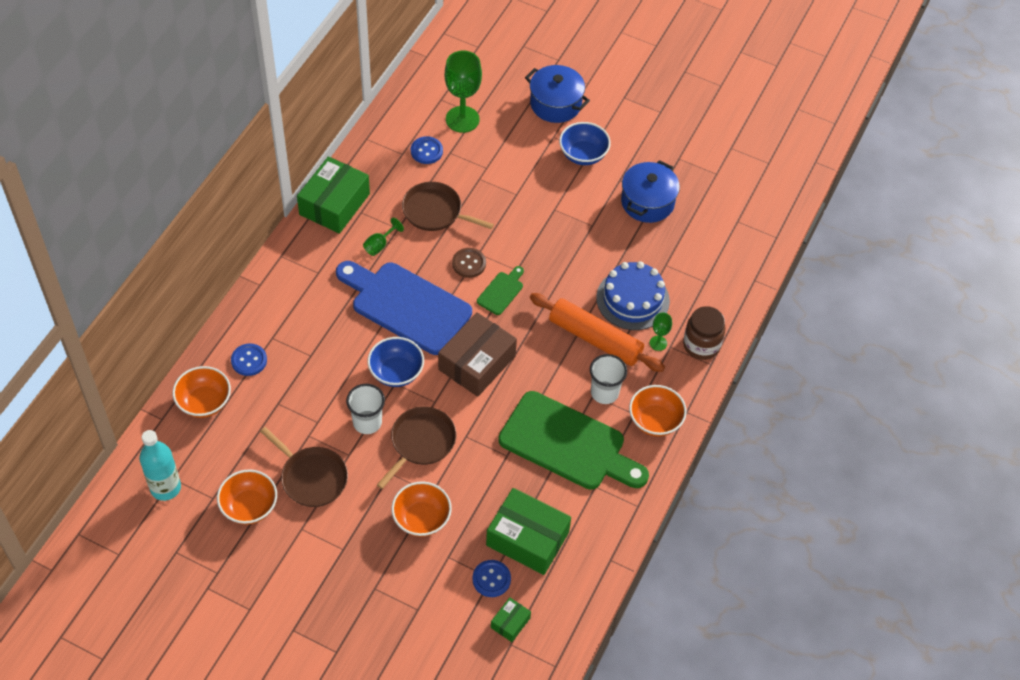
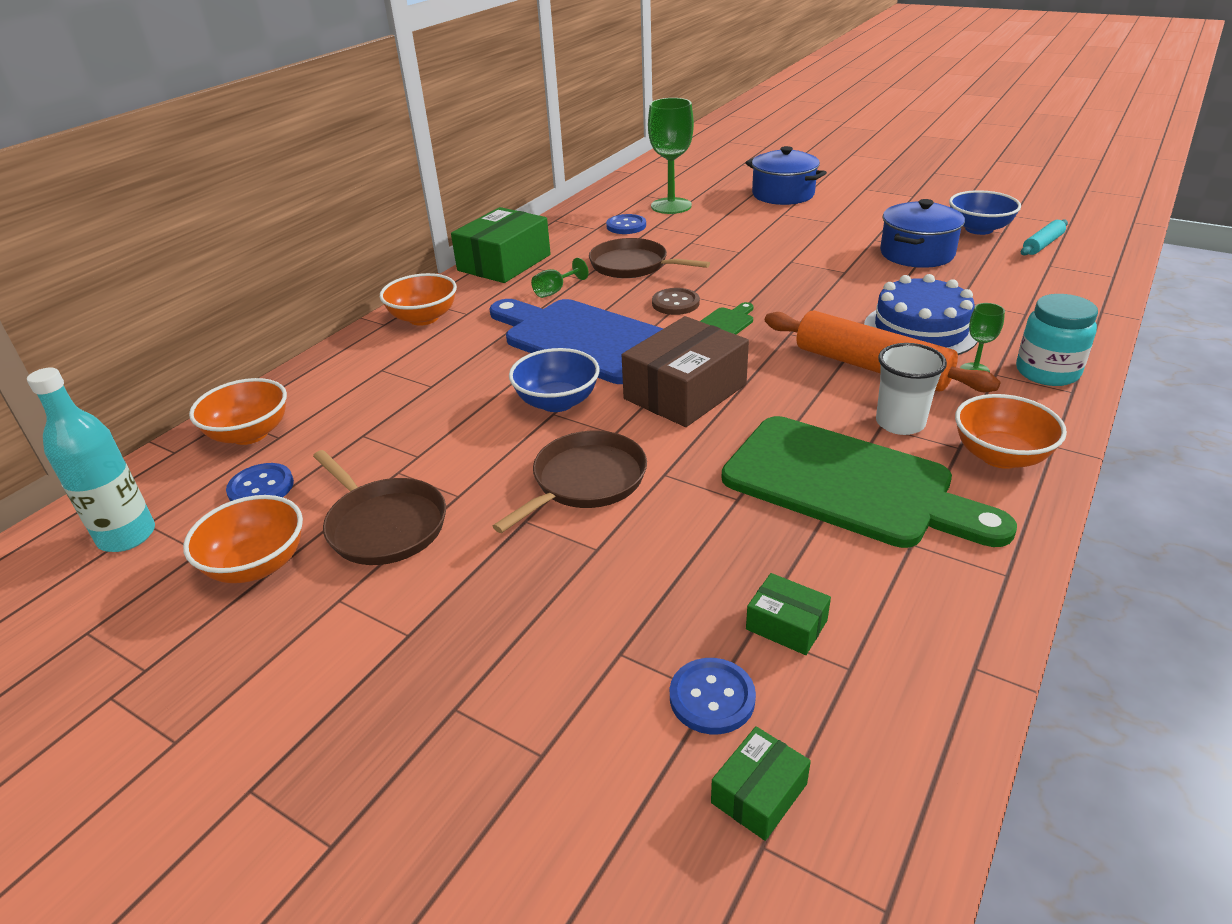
camera: 10 degrees right, 20 degrees down
blue button [231,343,267,376] -> blue button moved to [226,463,294,501]
white cup [346,384,385,434] -> none
orange bowl [391,481,452,537] -> orange bowl moved to [380,273,457,326]
green box [486,488,571,575] -> green box [746,573,831,655], size x0.47
blue bowl [559,122,611,165] -> blue bowl moved to [949,190,1021,235]
brown jar [683,306,726,360] -> turquoise jar [1016,294,1098,386]
none -> turquoise rolling pin [1021,219,1068,255]

